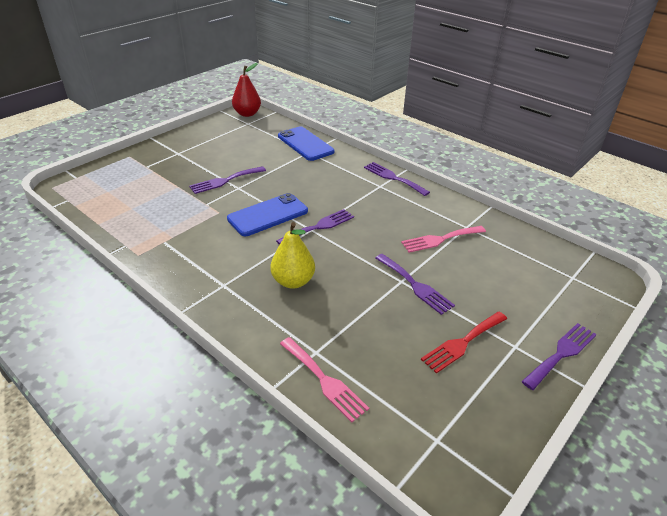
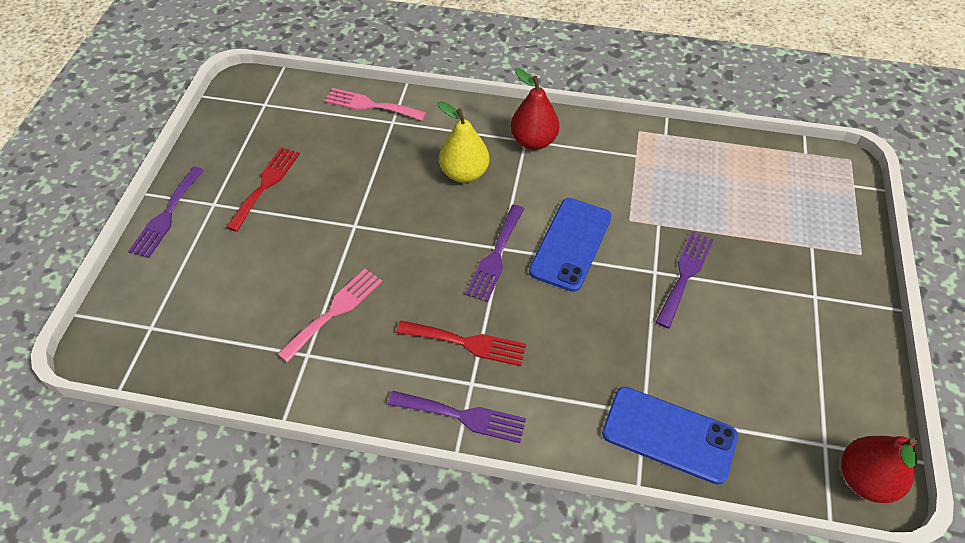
camera: 150 degrees right, 15 degrees up
purple fork [375,254,455,315] -> none
none -> red fork [396,320,526,366]
none -> red pear [511,68,559,150]

